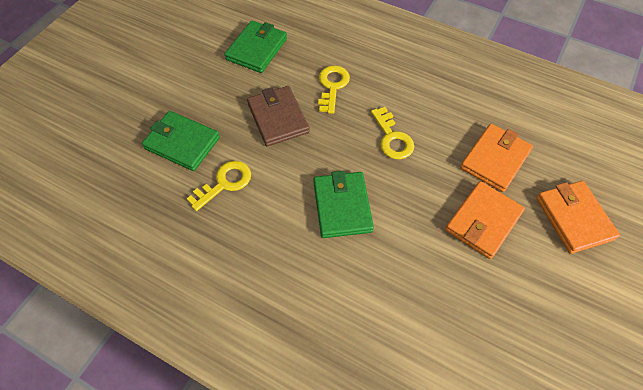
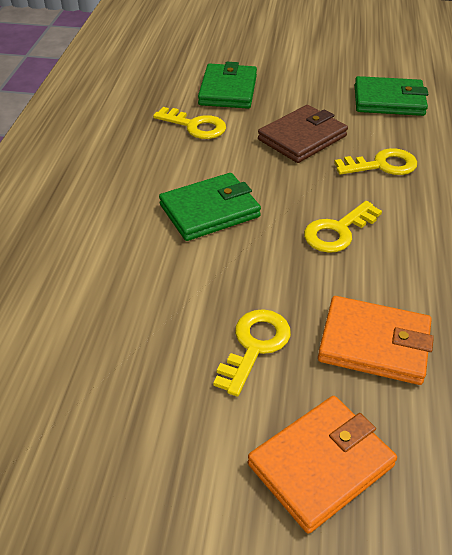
camera: 70 degrees right, 15 degrees down
orange wallet [445,181,525,259] -> yellow key [213,309,291,397]

